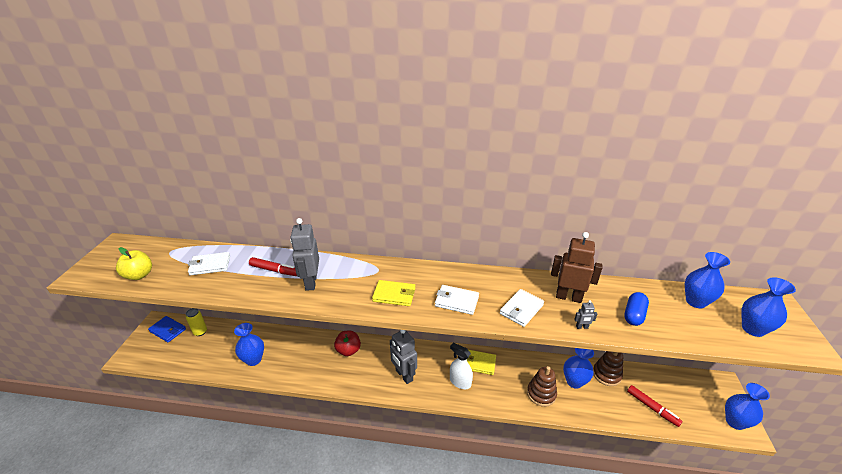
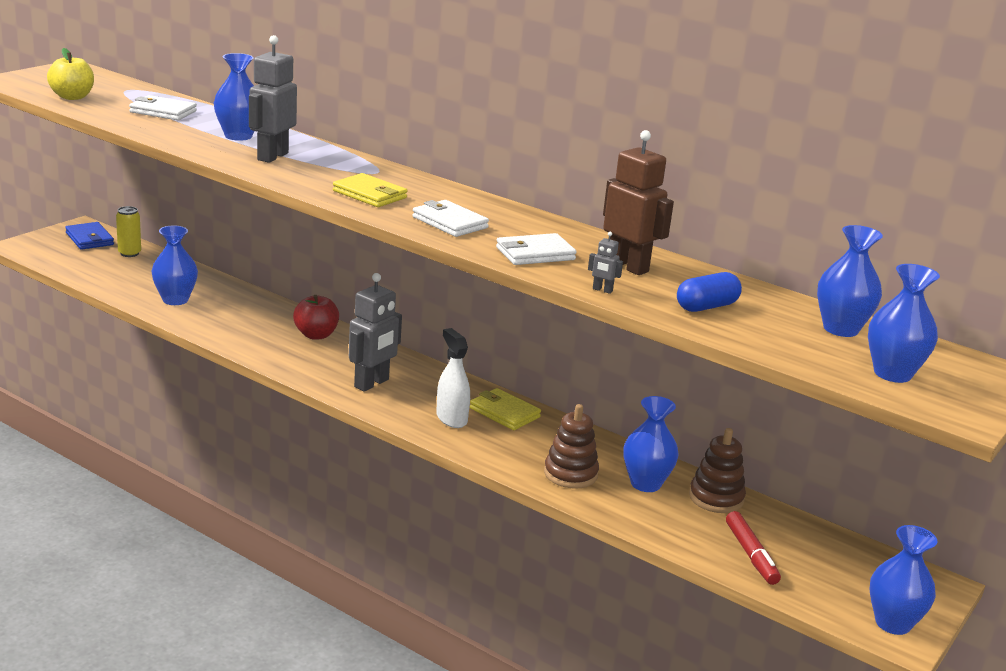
camera: 25 degrees right, 10 degrees down
red marker [249,257,297,276] -> blue vase [214,53,254,141]
grey robot [390,330,417,384] -> grey robot turned 135 degrees counterclockwise [349,273,402,392]

